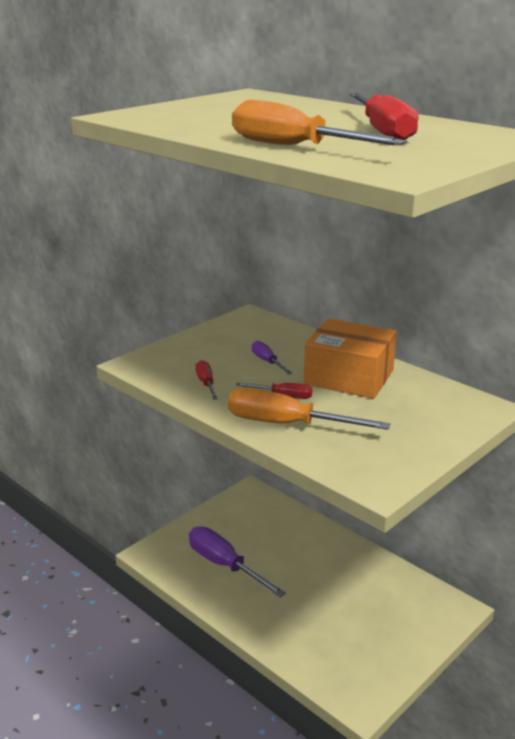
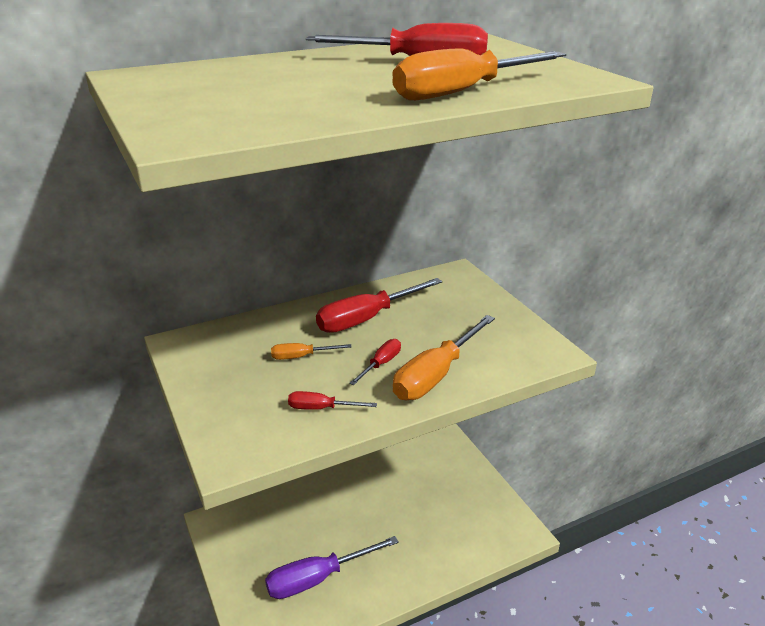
camera: 70 degrees left, 5 degrees up
purple screwdriver [252,341,292,374] -> orange screwdriver [271,343,352,360]
orange box [304,318,397,399] -> red screwdriver [316,278,442,333]

